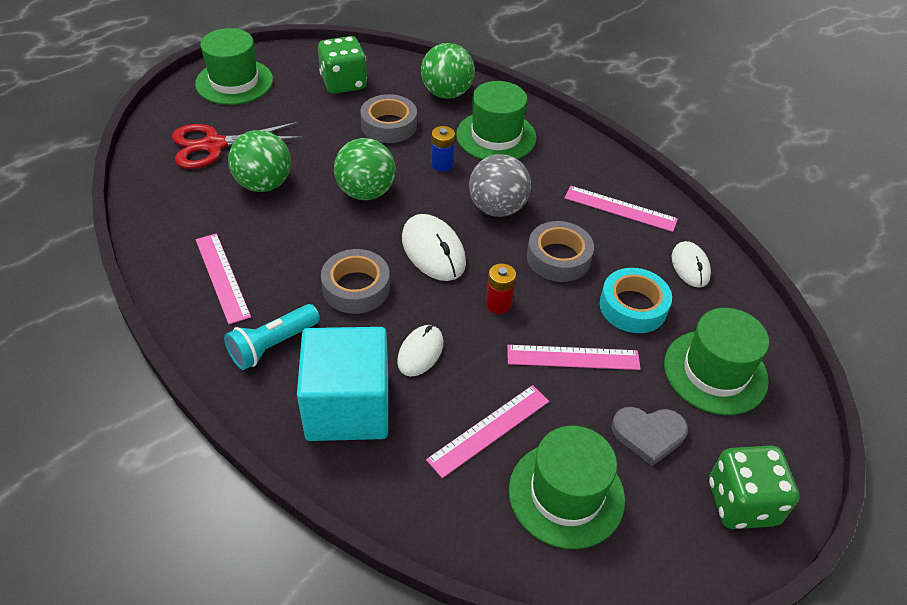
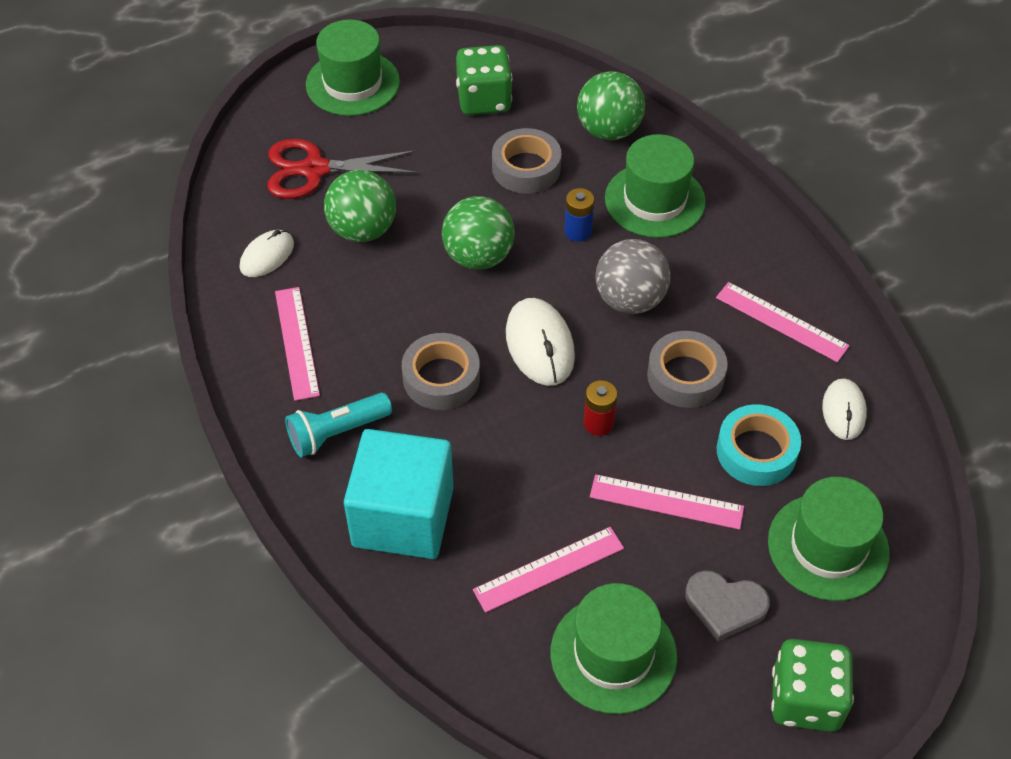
camera: 15 degrees right, 5 degrees up
white mouse [397,325,443,377] -> white mouse moved to [240,230,294,277]

